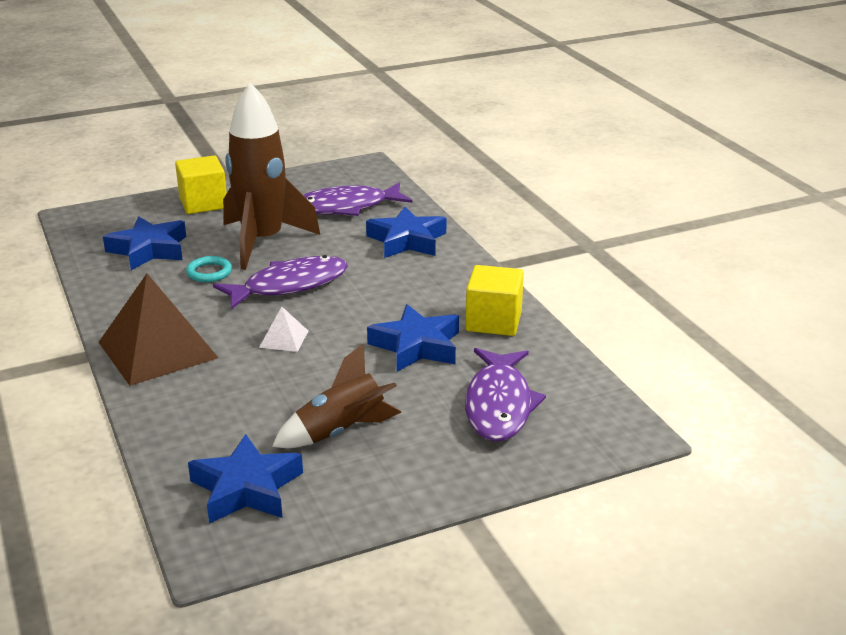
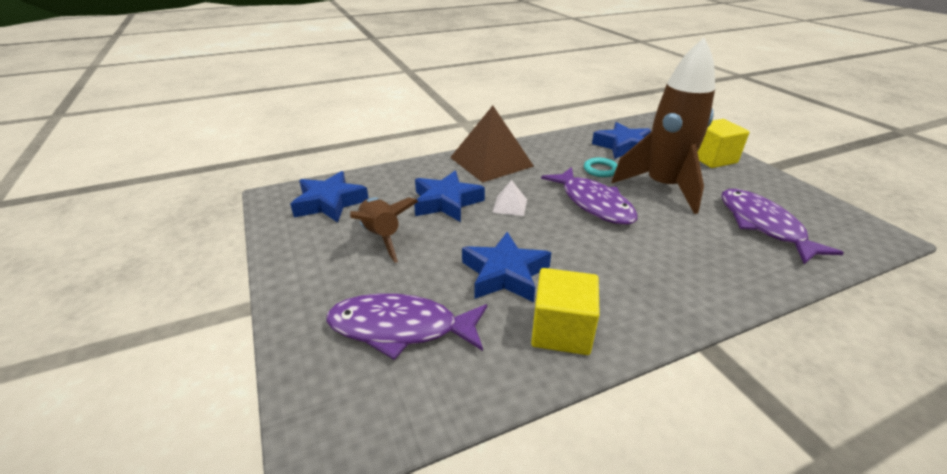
camera: 90 degrees right, 5 degrees up
blue star [366,206,446,258] -> blue star moved to [414,171,485,222]

